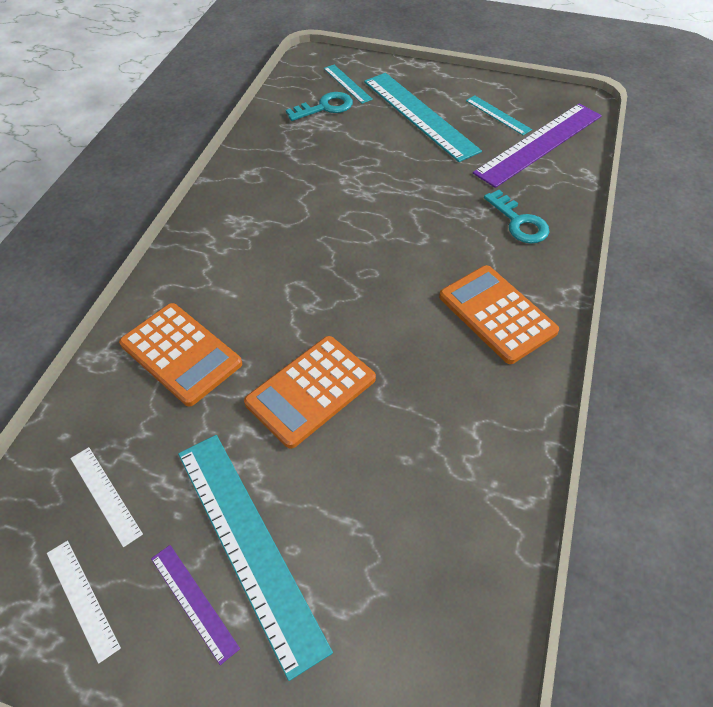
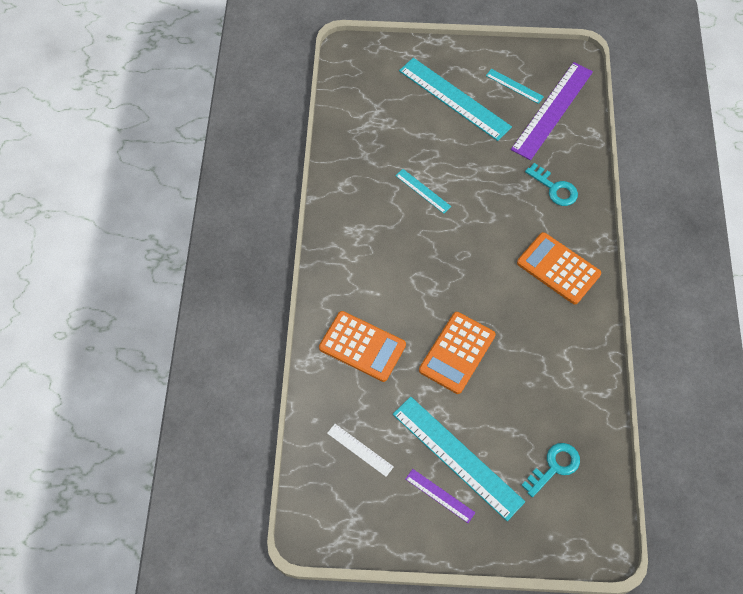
camera: 15 degrees left, 10 degrees up
white ruler [47,541,121,664] -> none
turquoise key [286,92,353,121] -> turquoise key moved to [521,443,580,497]
turquoise ruler [324,65,373,104] -> turquoise ruler moved to [395,169,451,214]

